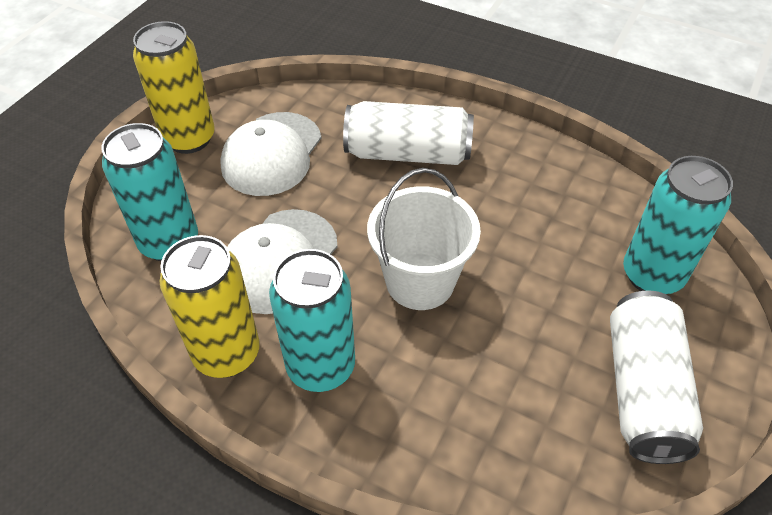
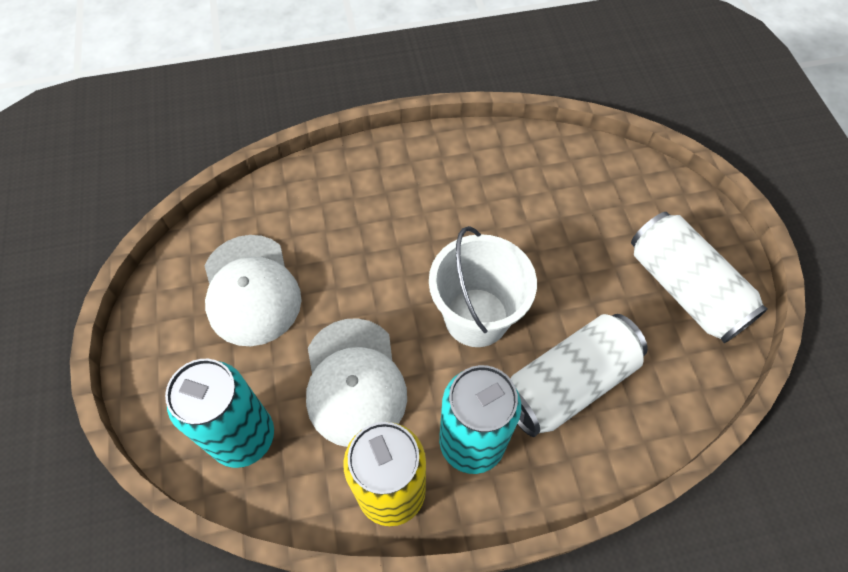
camera: 40 degrees left, 10 degrees up
yellow can [133,21,215,154] -> none
white can [343,101,474,165] -> white can moved to [511,314,648,437]
turquoise can [623,156,733,294] -> none

